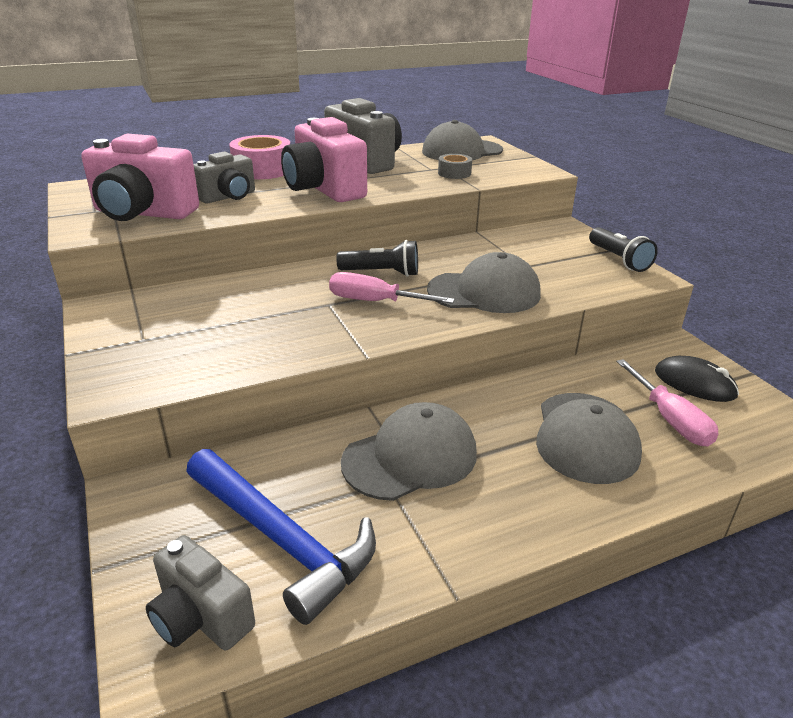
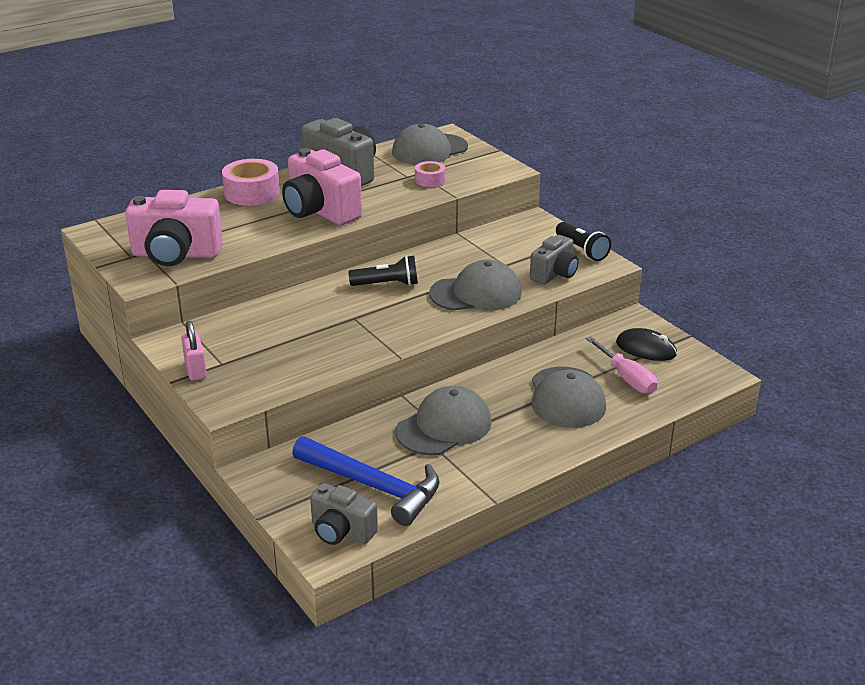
camera: 10 degrees left, 0 degrees up
grey camera [193,151,255,203] -> grey camera moved to [530,235,579,284]
pink screwdriver [329,272,455,304] -> none
grey tape [438,154,472,179] -> pink tape [415,161,445,187]
none -> pink padlock [181,321,207,381]

